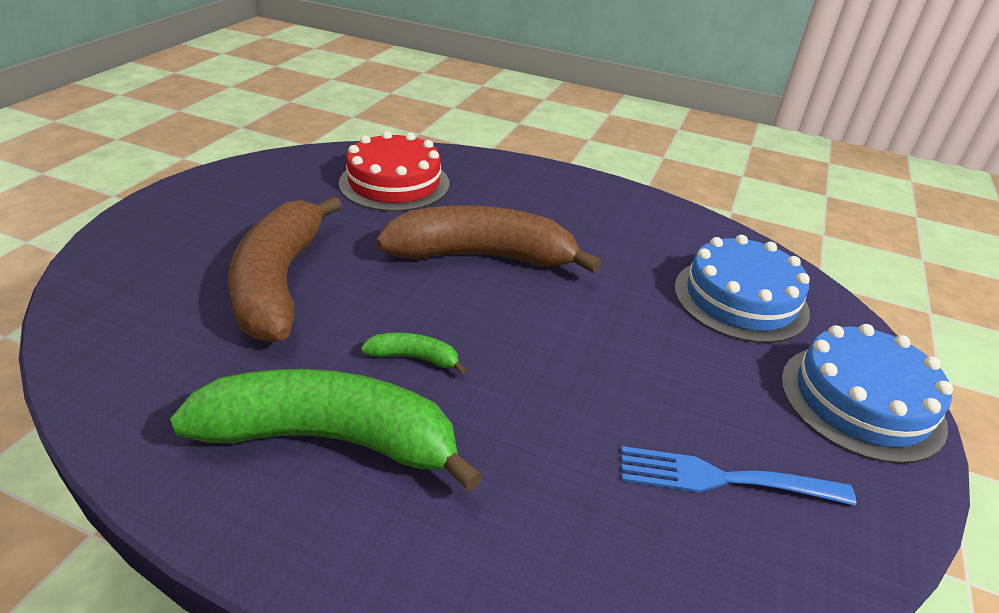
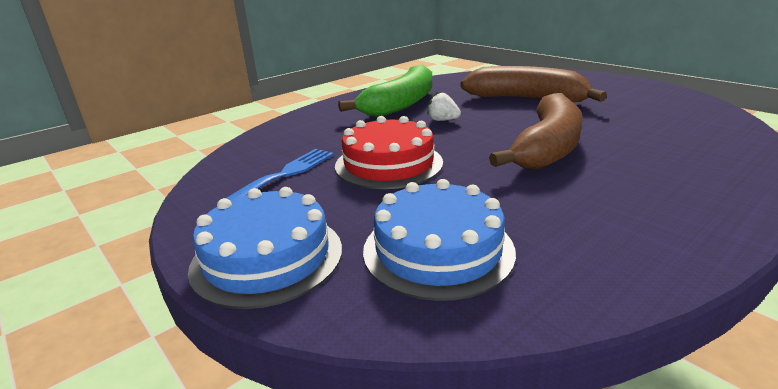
camera: 120 degrees right, 10 degrees down
red cake [339,131,450,212] -> red cake moved to [335,116,443,189]
green banana [361,333,467,375] -> white strawberry [427,92,461,121]

